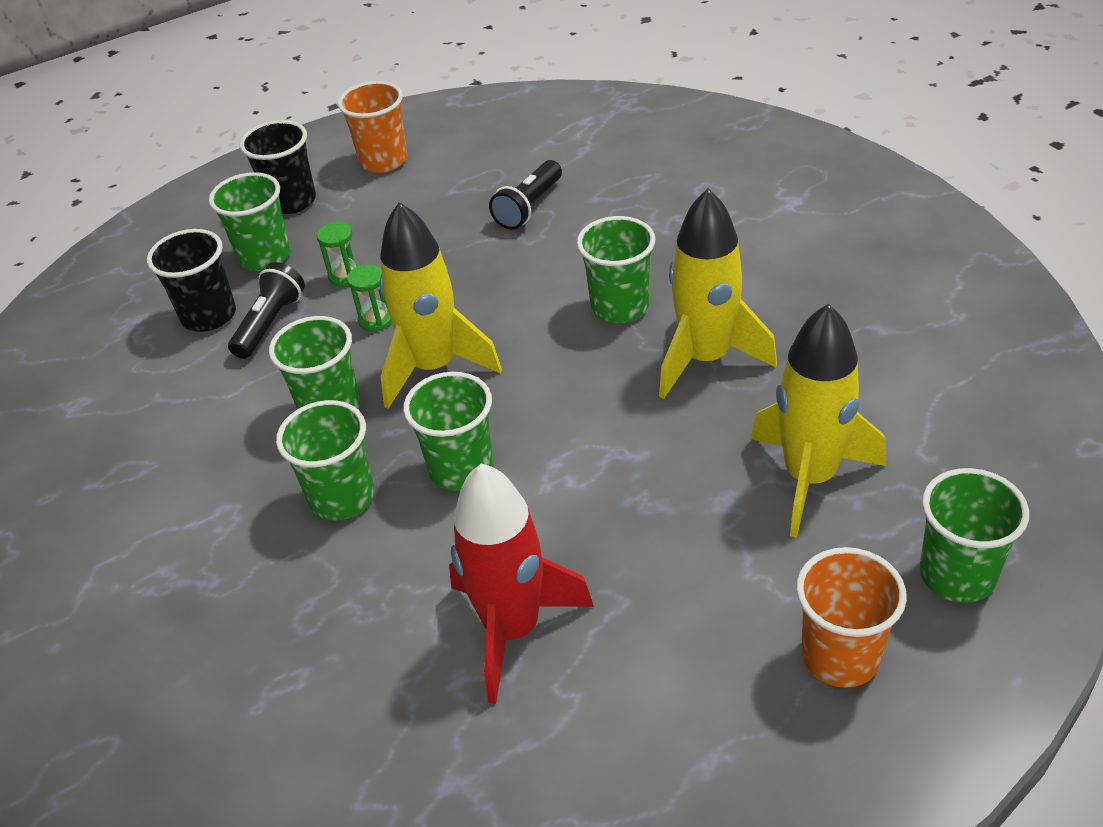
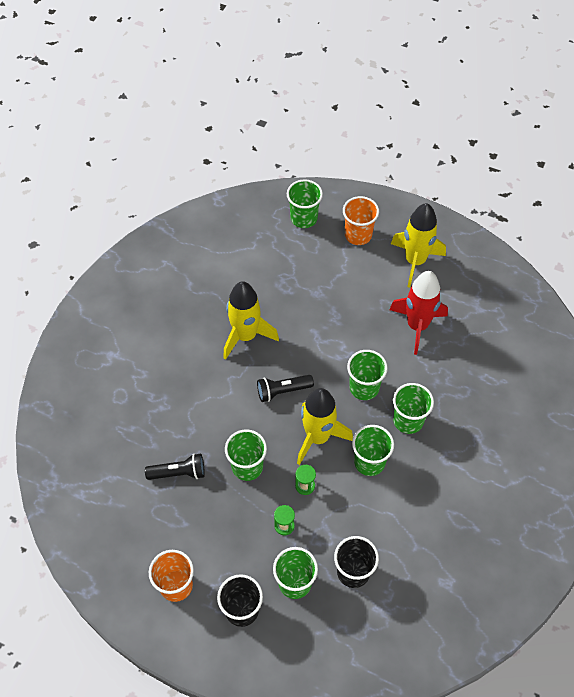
camera: 130 degrees left, 15 degrees up
black flashlight [228,262,305,359] -> black flashlight moved to [257,375,314,402]
green cup [577,216,655,323] -> green cup moved to [225,429,267,481]
yellow rocket [750,304,886,538] -> yellow rocket moved to [391,203,446,288]

